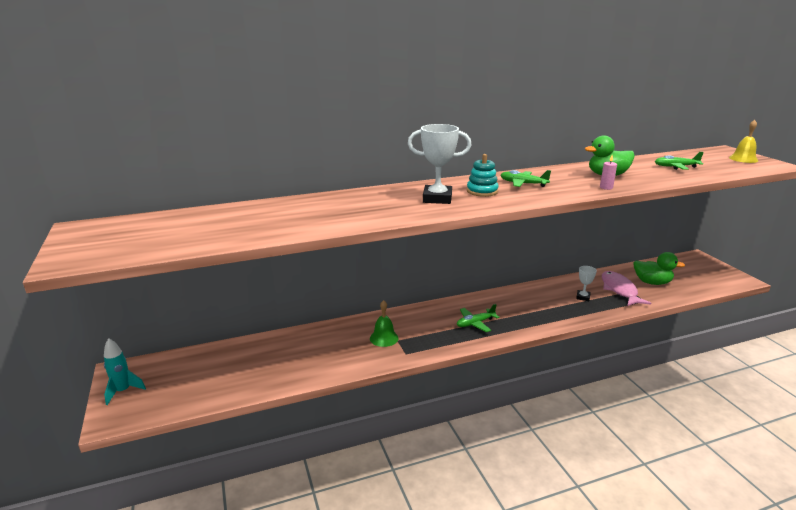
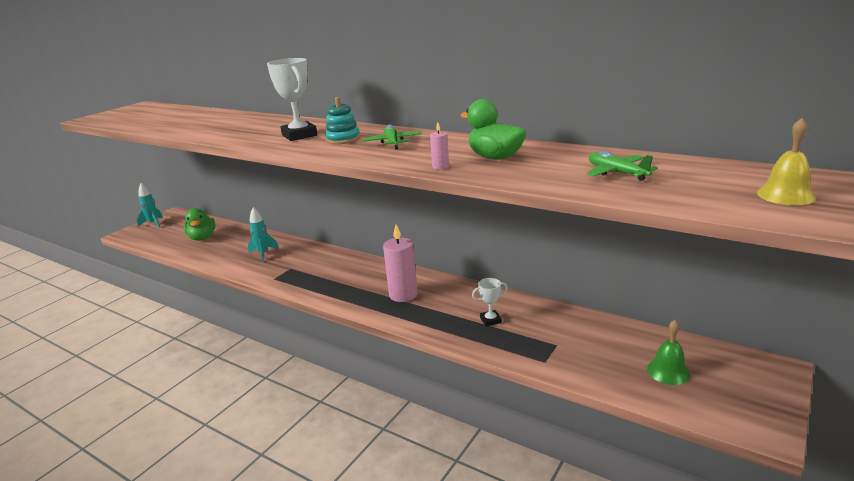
camera: 55 degrees right, 0 degrees up
green bell [370,300,398,347] -> green bell moved to [647,320,690,385]
green plane [457,304,500,332] -> none
pink fish [602,271,651,306] -> none
green duck [633,252,685,285] -> green duck moved to [184,208,215,241]
none -> turquoise rocket [248,207,279,262]
none -> pink candle [383,224,418,302]

